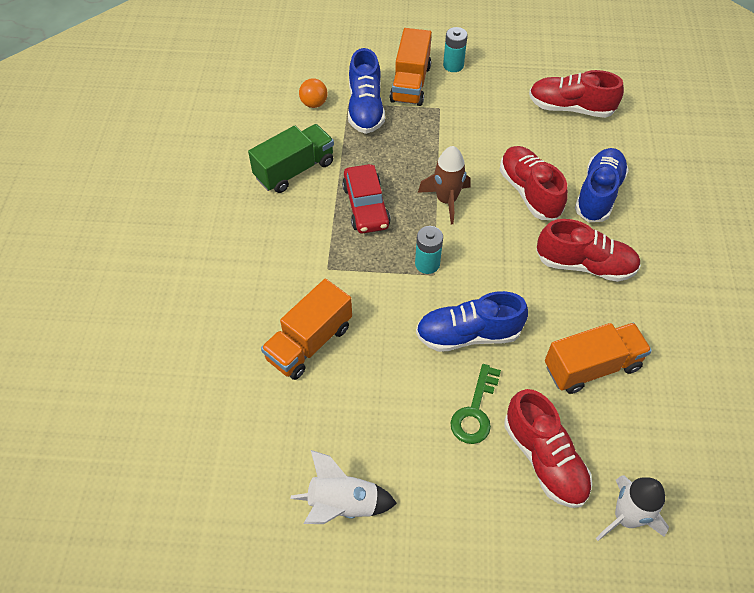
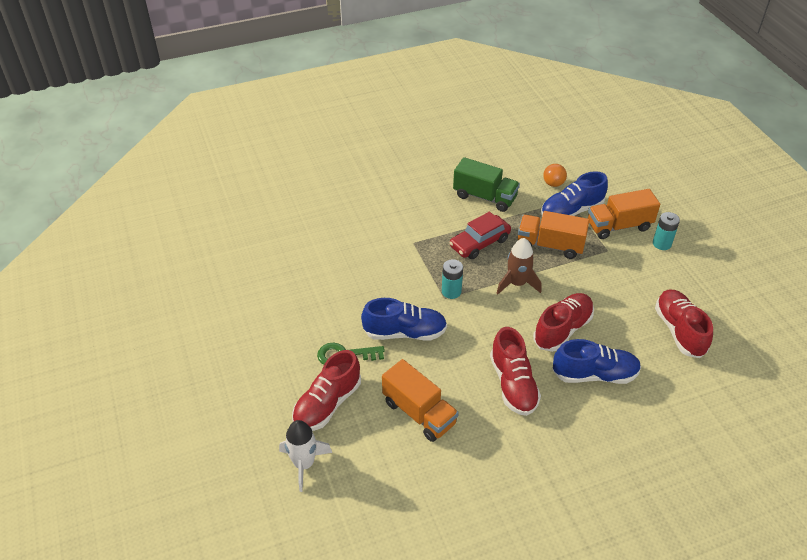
camera: 65 degrees right, 10 degrees down
orange truck [261,279,352,380] -> orange truck moved to [518,211,590,259]
white rocket [290,450,397,524] -> none
blue shoe [416,291,528,352] -> blue shoe turned 120 degrees clockwise [361,298,447,340]

